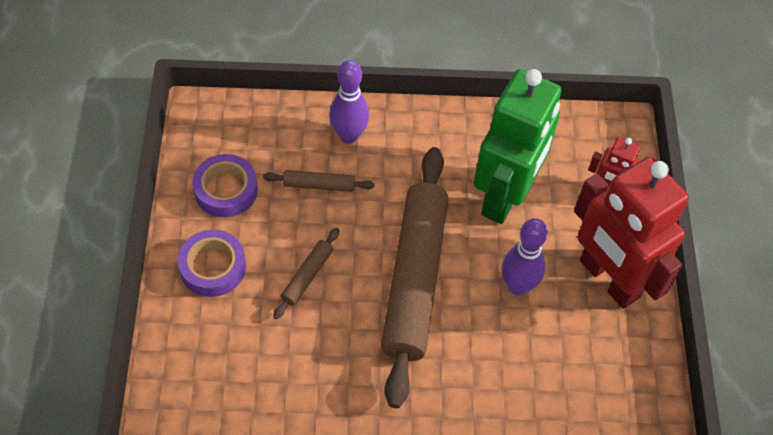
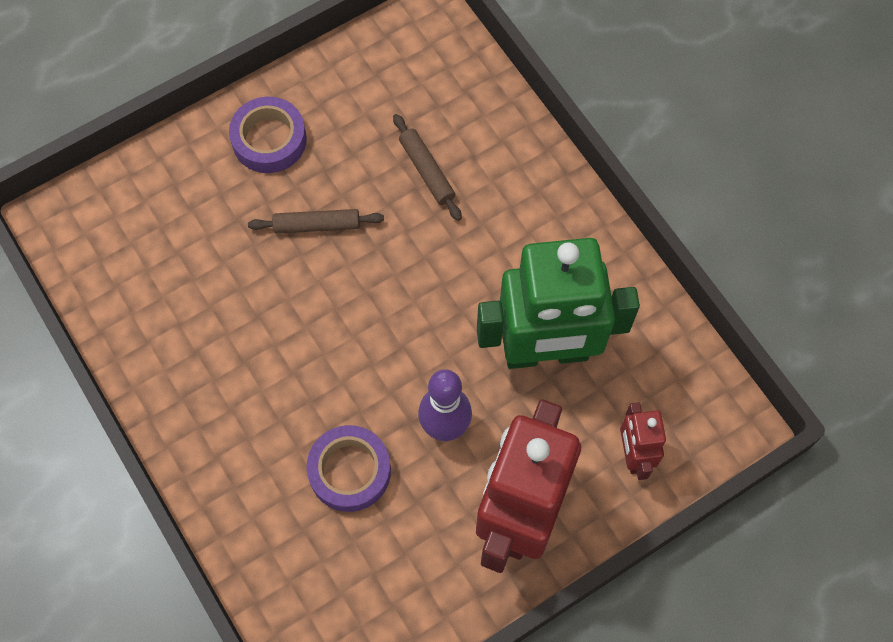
camera: 60 degrees right, 10 degrees up
purple tape [192,154,258,218] -> purple tape moved to [306,425,391,512]
purple bowling pin [329,60,369,144] -> none
brown rolling pin [381,147,449,408] -> none

